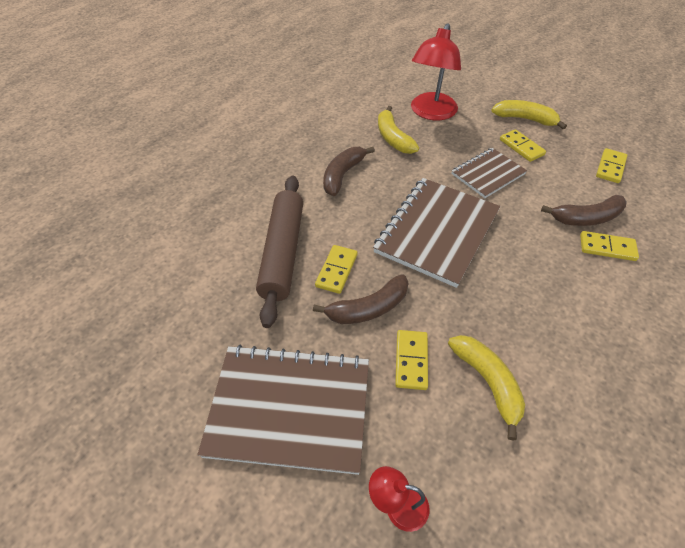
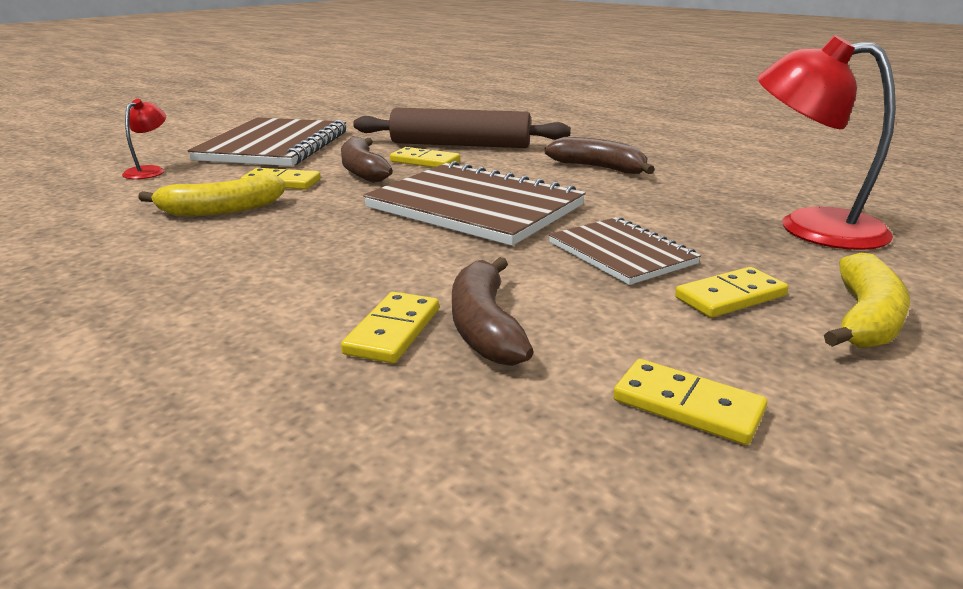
camera: 95 degrees right, 25 degrees down
yellow banana [378,106,419,154] -> none

